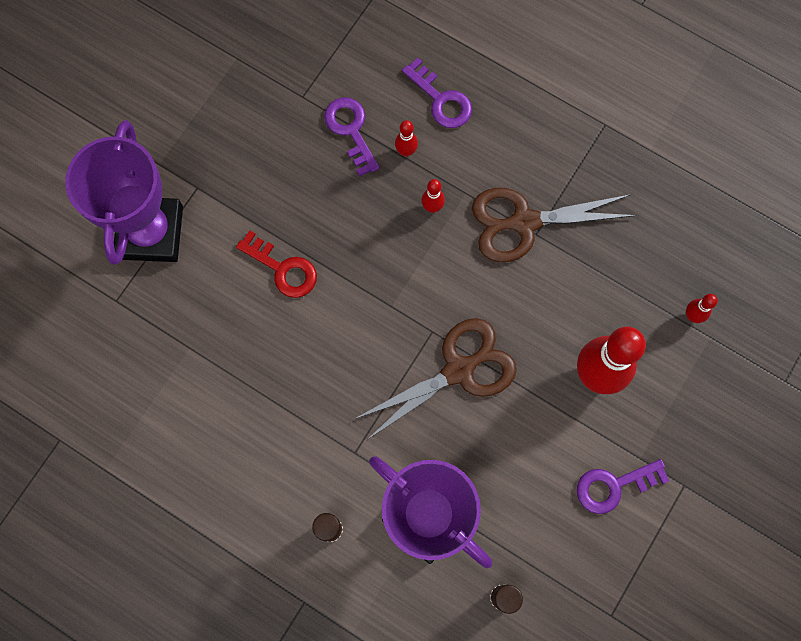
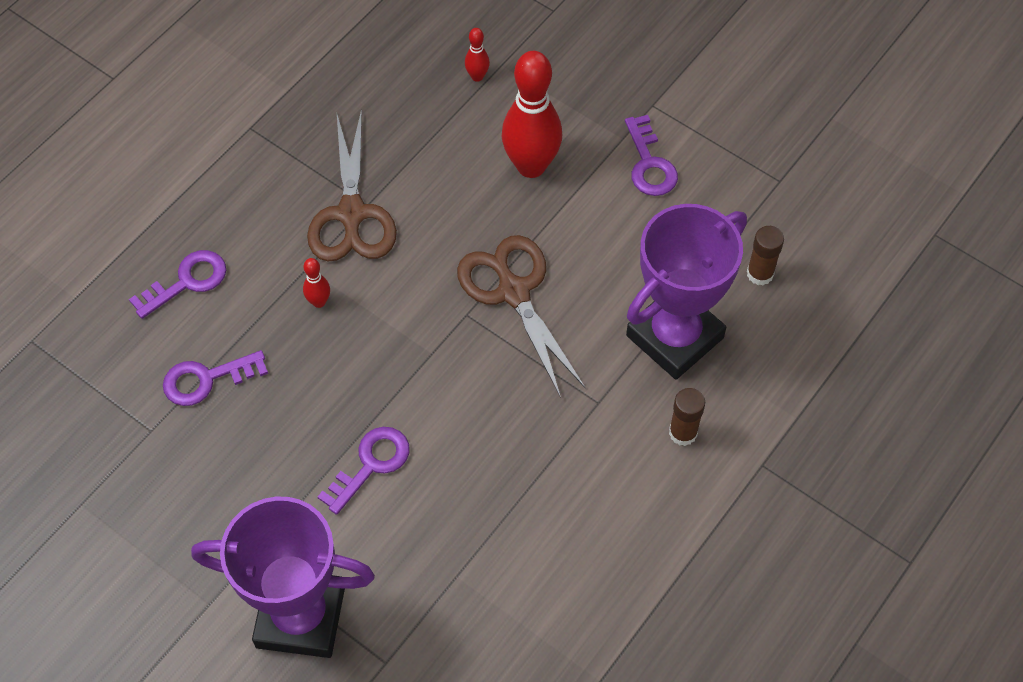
camera: 85 degrees left, 15 degrees down
red key [236,230,317,298] -> purple key [318,427,410,515]
red bowling pin [395,120,418,157] -> none

